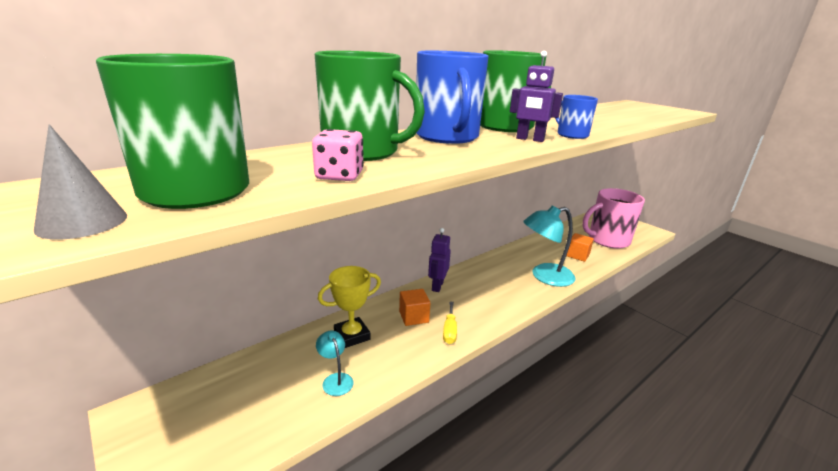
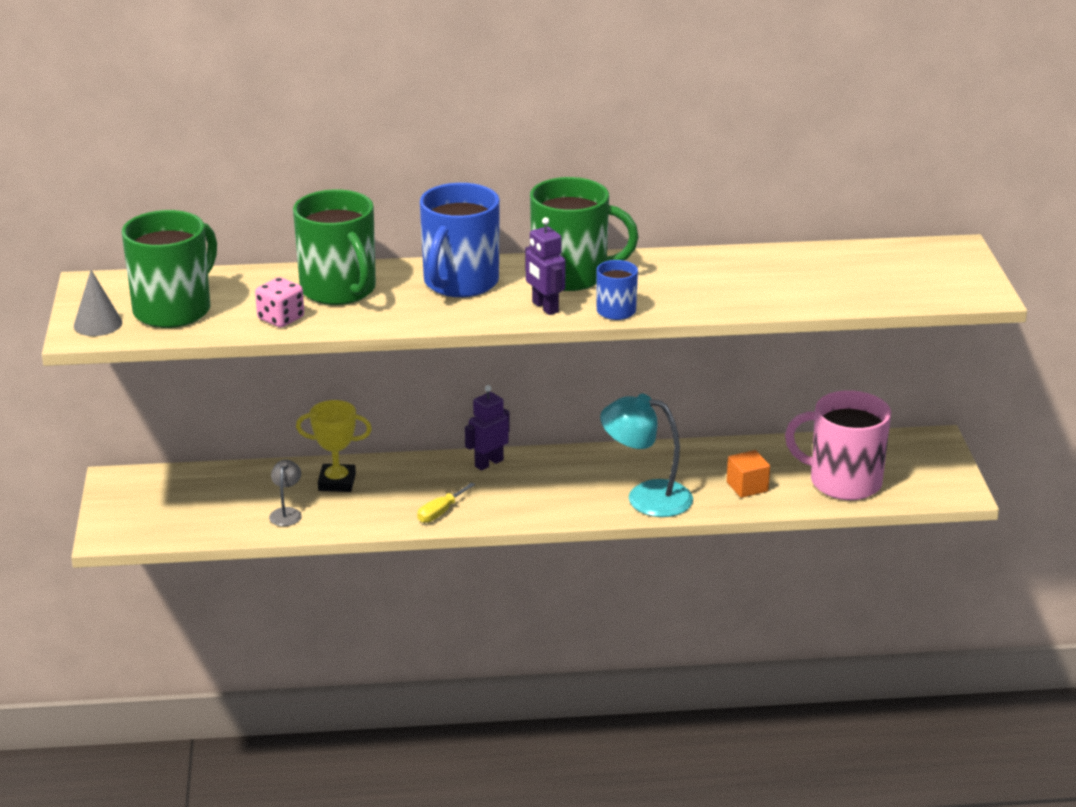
camera: 35 degrees right, 5 degrees up
turquoise lamp [316,331,354,396] -> grey lamp [269,460,302,526]
orange cube [399,289,430,326] -> none

